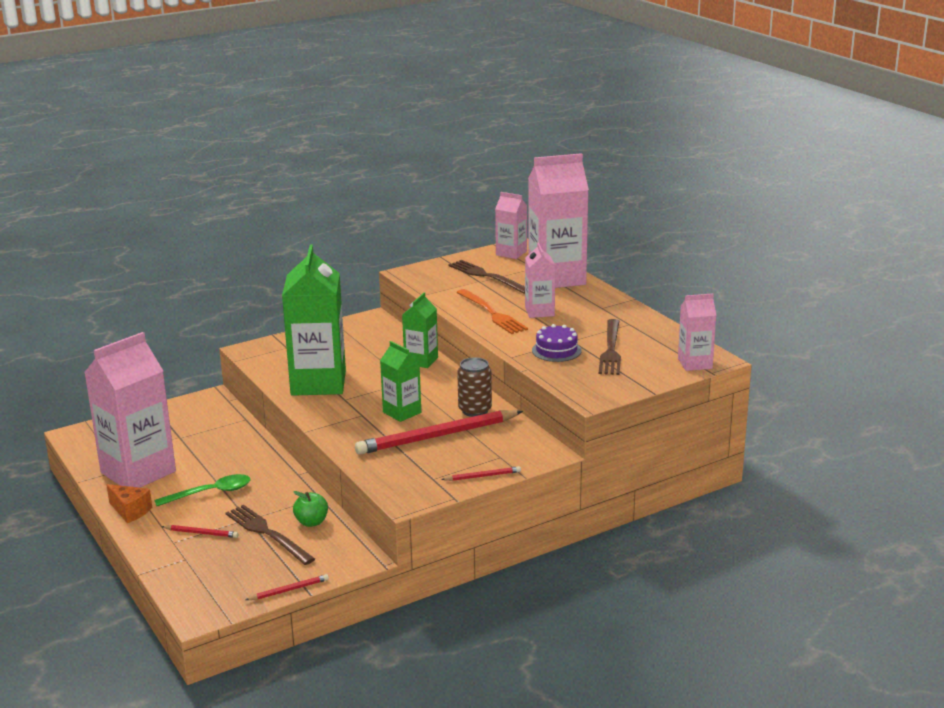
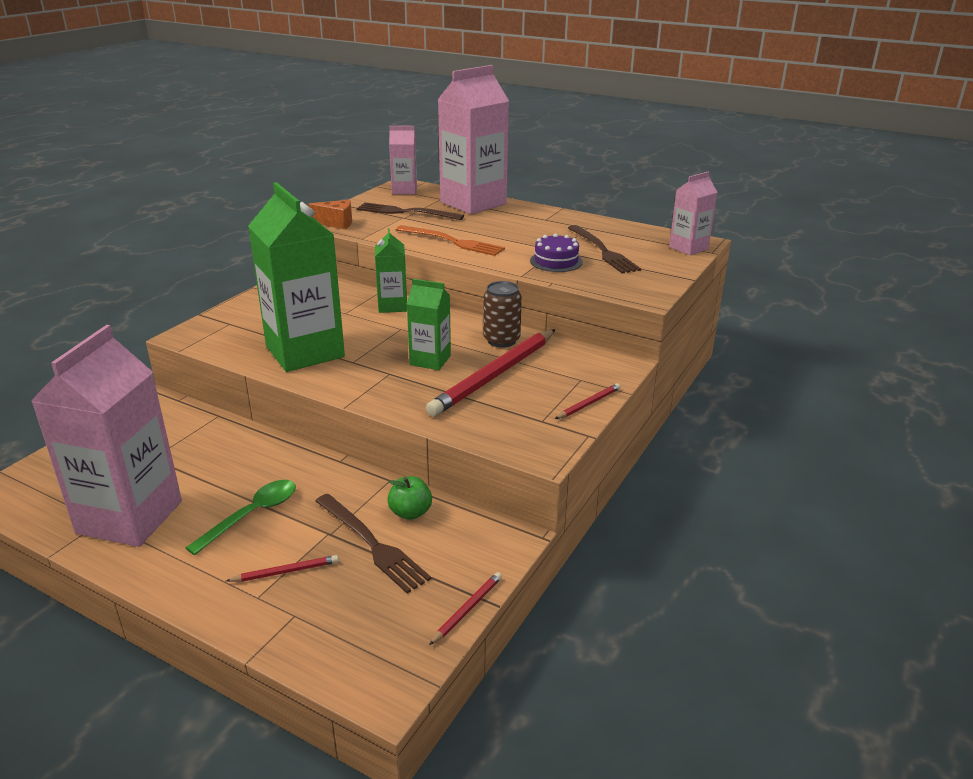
camera: 30 degrees left, 5 degrees up
orange cheese [107,484,152,523] -> orange cheese moved to [308,200,352,229]
brown fork [226,505,315,565] -> brown fork turned 150 degrees counterclockwise [315,494,432,593]
pink carton [525,242,555,318] -> none

